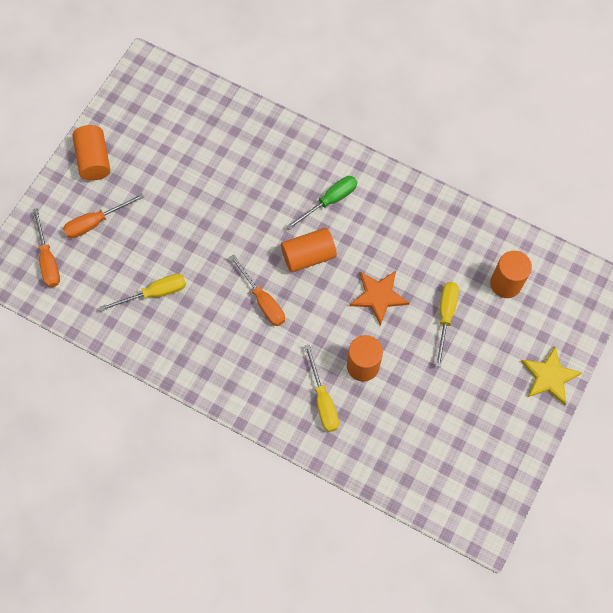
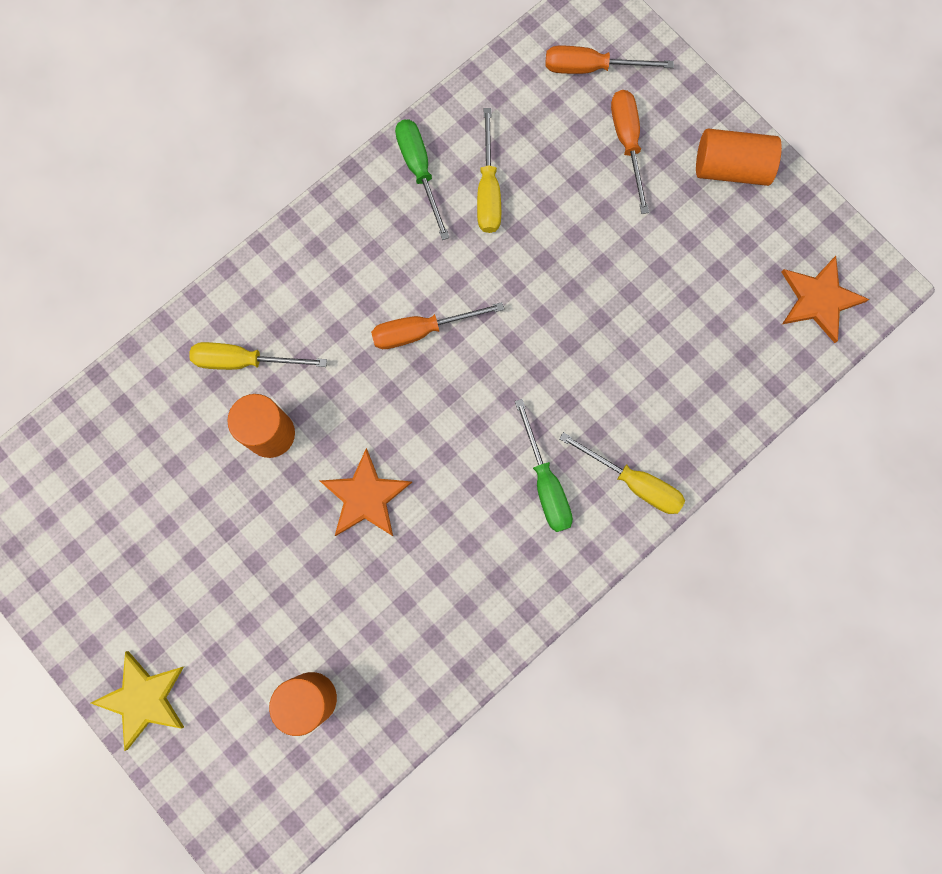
camera: 110 degrees right, 10 degrees up
orange cylinder [281,228,337,273] -> none
yellow screwdriver [435,282,459,367] -> yellow screwdriver moved to [559,432,685,514]
none -> green screwdriver [395,120,450,240]
none -> orange star [782,256,869,343]

